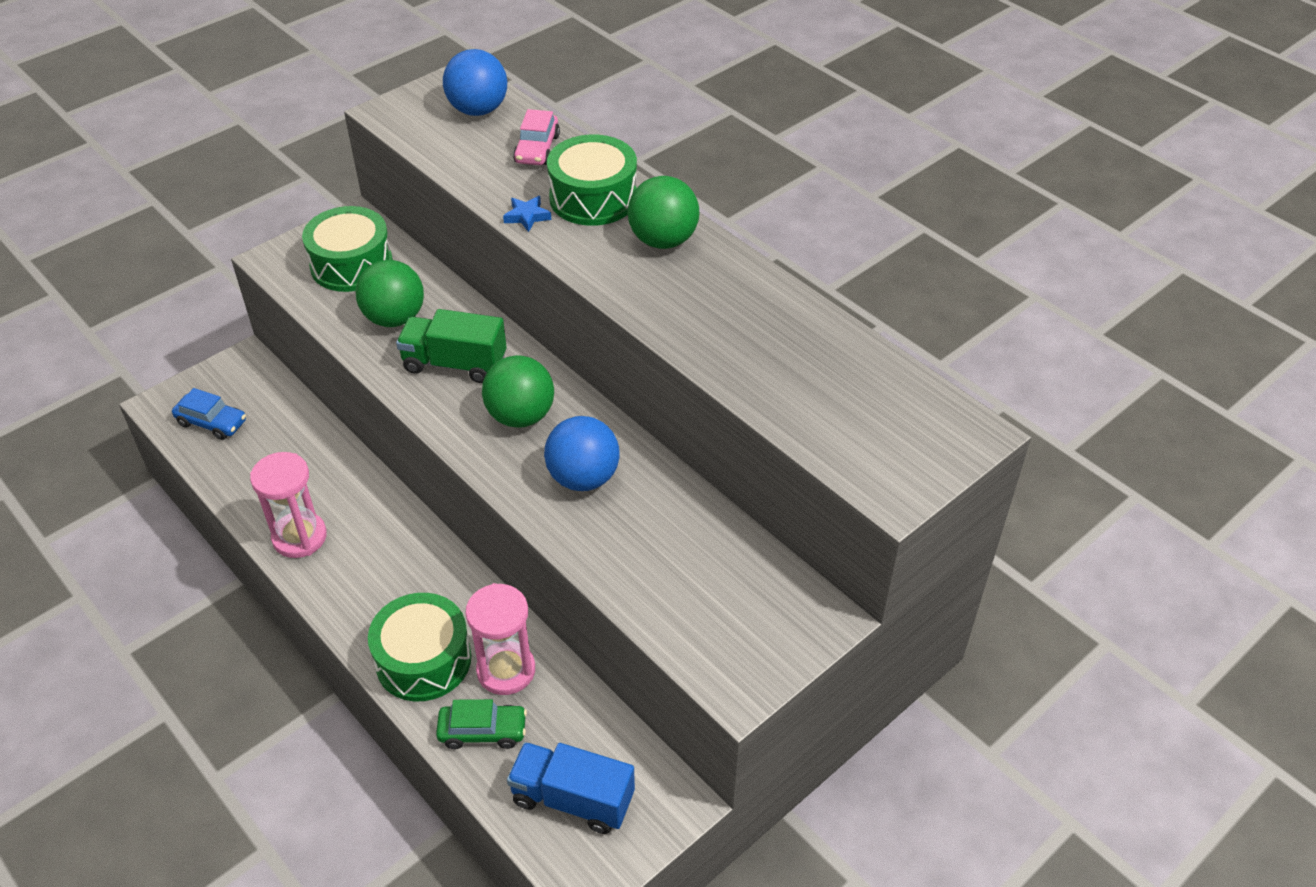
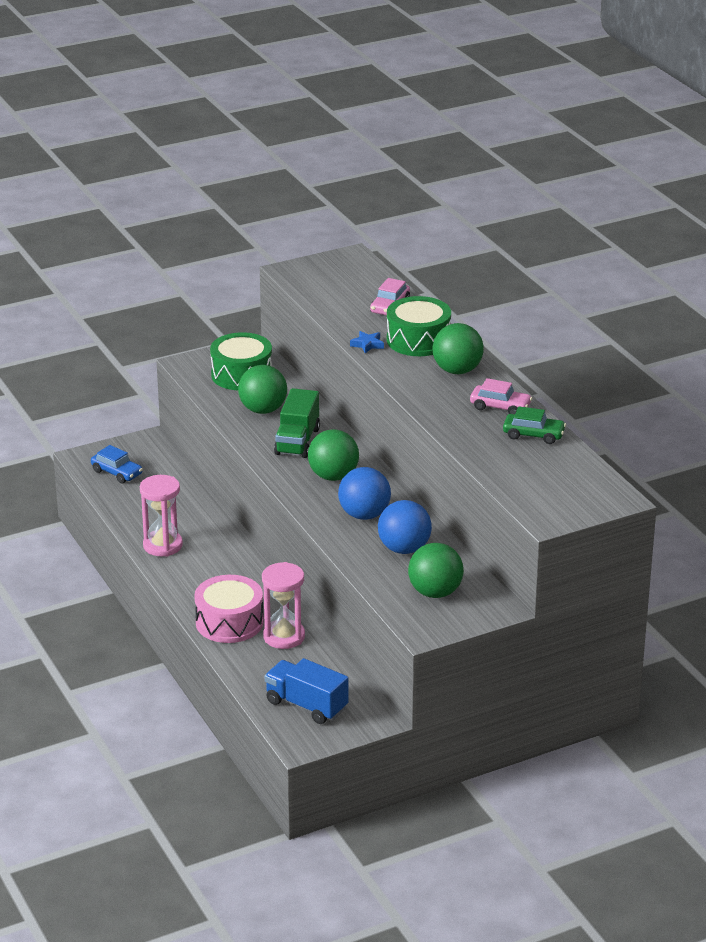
camera: 15 degrees right, 15 degrees down
green drum [368,593,471,701] -> pink drum [194,575,264,643]
green truck [396,309,507,383] -> green truck turned 105 degrees counterclockwise [274,388,320,458]
green car [436,699,527,749] -> green car moved to [503,406,566,444]
blue ball [443,49,507,116] -> blue ball moved to [378,500,432,554]
none -> green ball [408,543,464,598]
none -> pink car [470,378,532,414]

